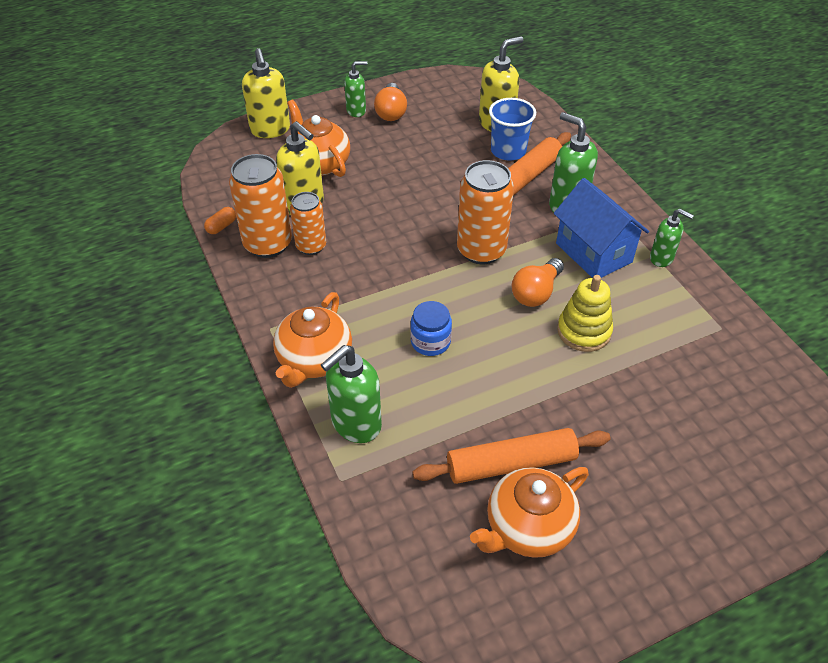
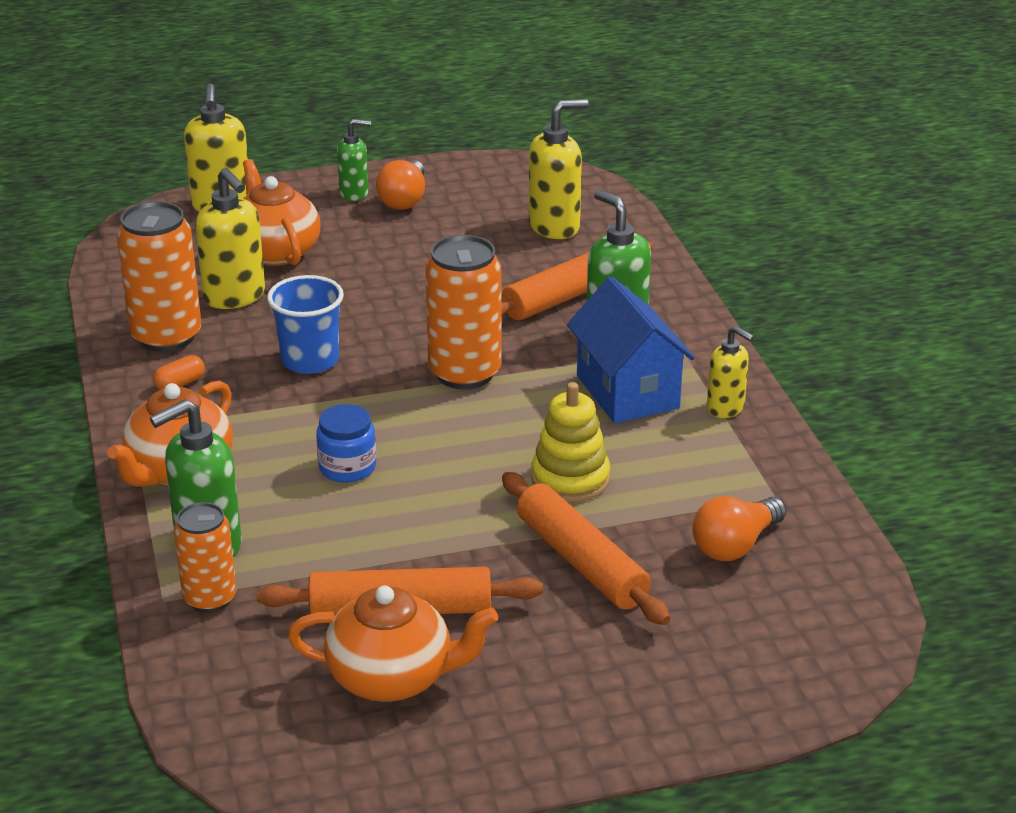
camera: 10 degrees right, 15 degrees down
orange capsule [204,207,236,234] -> orange capsule moved to [153,355,205,390]
orange can [290,192,326,255] -> orange can moved to [174,502,237,613]
orange teapot [470,467,589,558] -> orange teapot turned 150 degrees counterclockwise [288,586,498,702]
blue cup [489,98,536,161] -> blue cup moved to [267,275,344,374]
orange light bulb [511,258,564,307] -> orange light bulb moved to [692,496,786,561]
green soap dispenser [650,209,694,267] -> yellow soap dispenser [707,326,754,418]
none -> orange rolling pin [502,472,670,625]

